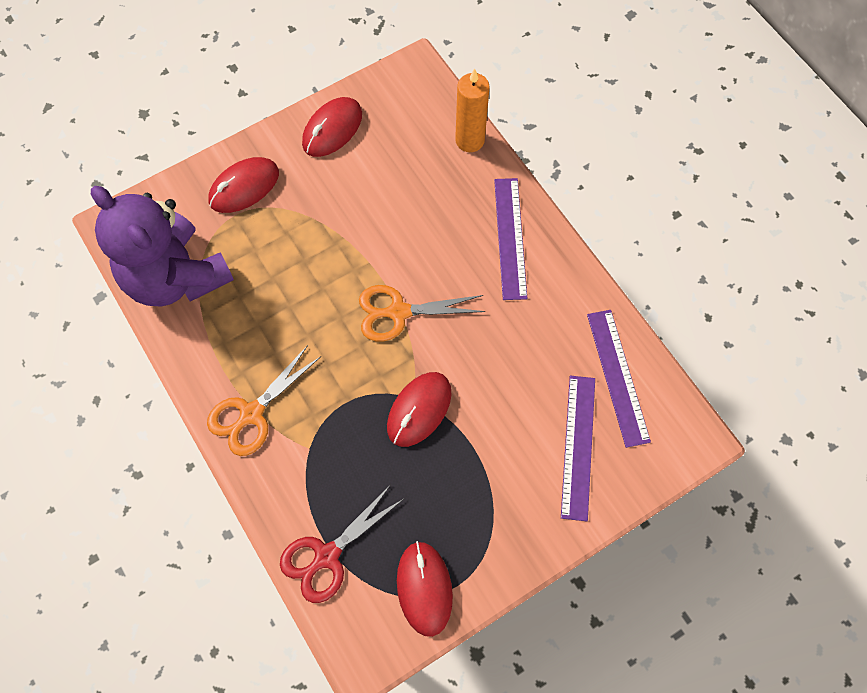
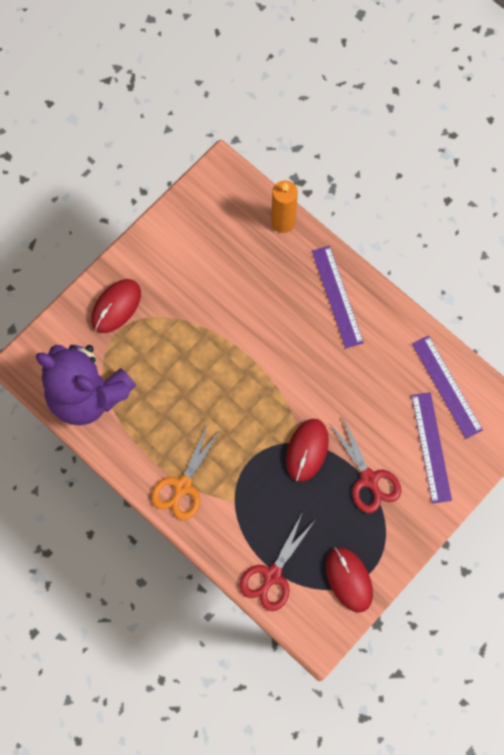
camera: 15 degrees left, 5 degrees up
red mouse [302,97,362,157] -> none
orange scissors [359,285,486,341] -> none
none -> red scissors [330,418,401,513]

